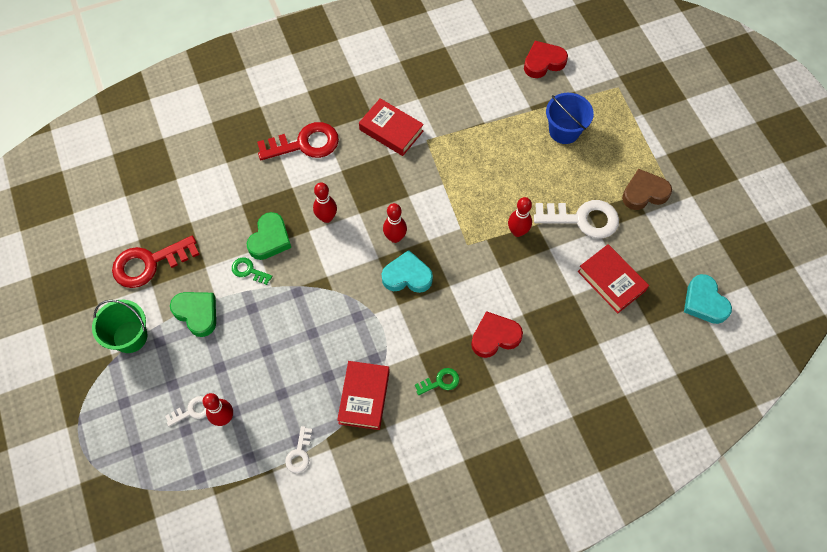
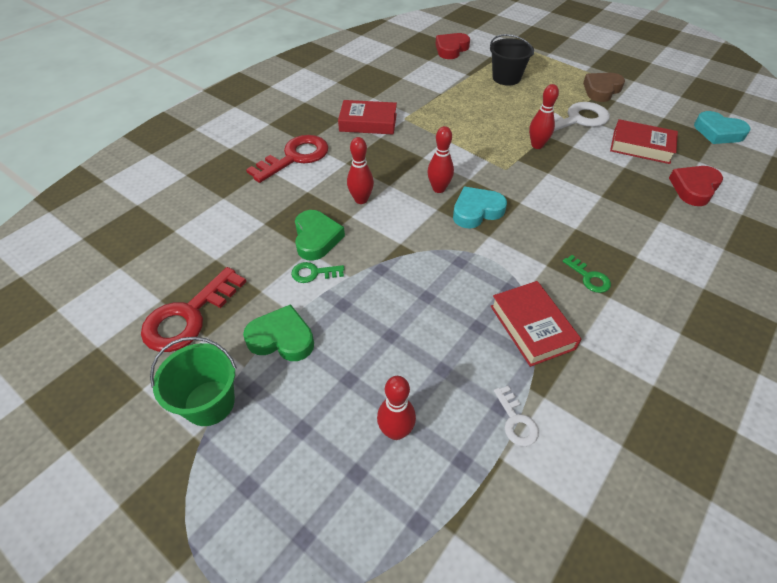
camera: 30 degrees left, 15 degrees down
white key [165,396,206,426] -> none
green key [415,368,459,395] -> green key turned 105 degrees clockwise [563,255,611,293]
red heart [471,311,523,358] -> red heart moved to [669,166,723,206]
blue bucket [546,93,594,144] -> black bucket [490,34,534,86]

